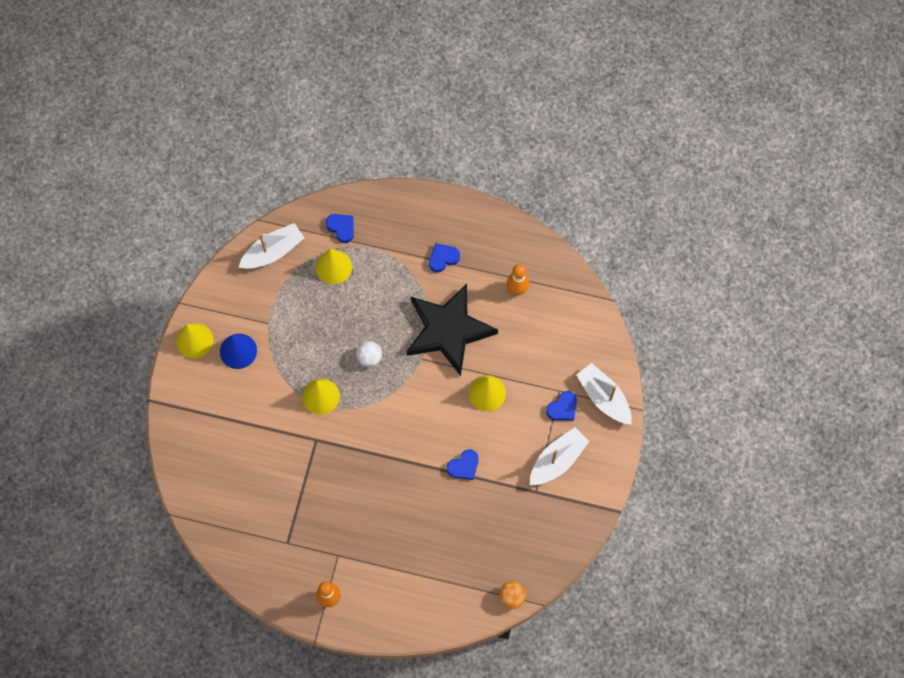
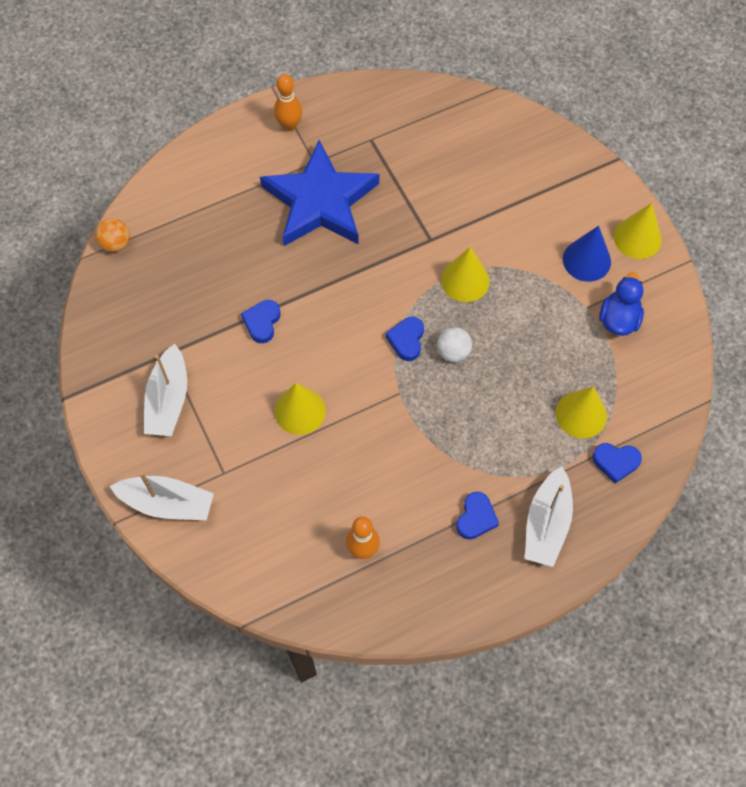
camera: 140 degrees right, 5 degrees down
white boat [238,223,304,269] -> white boat moved to [525,466,573,567]
black star [406,284,498,376] -> none
blue heart [546,391,577,421] -> blue heart moved to [386,317,424,361]
none -> blue star [260,140,379,246]
none -> blue duck [599,272,644,336]

